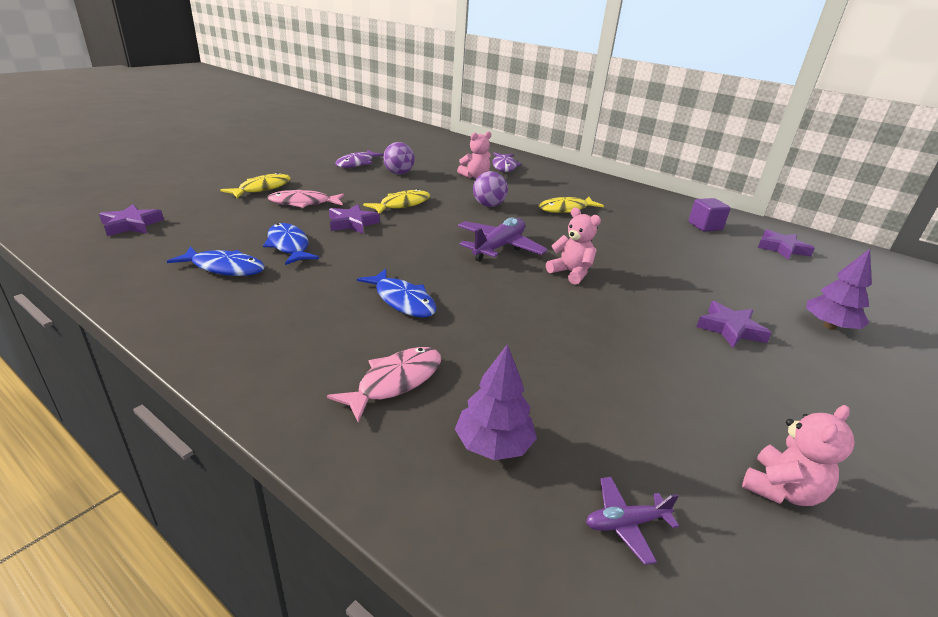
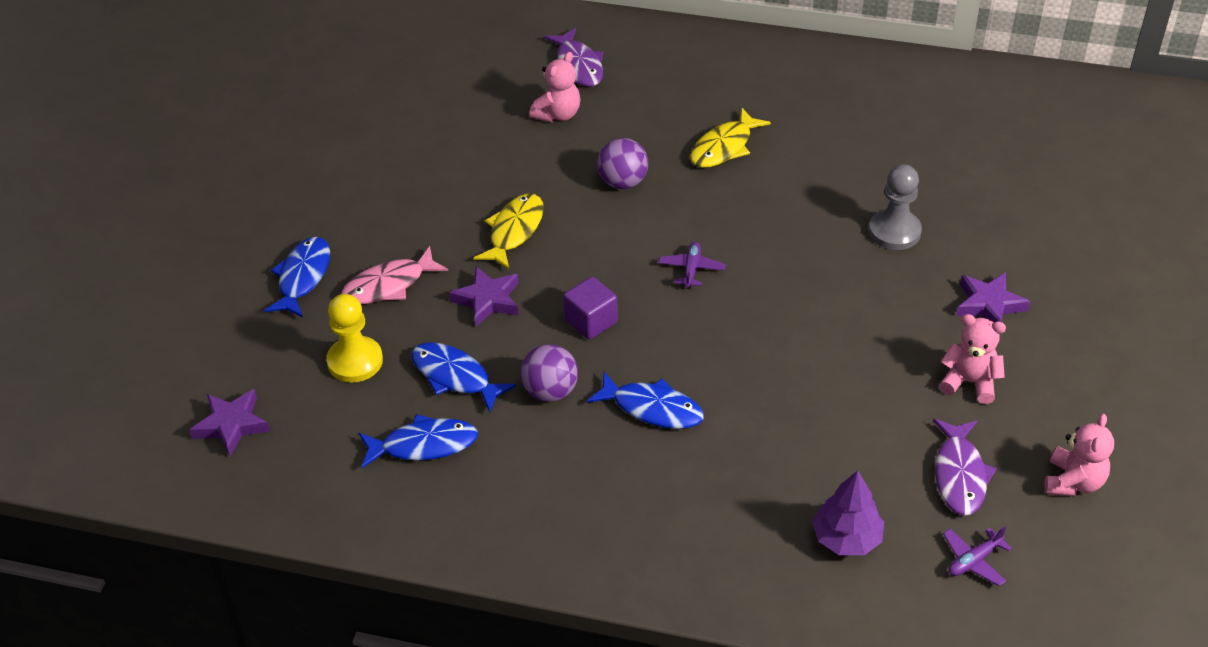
camera: 20 degrees left, 15 degrees up
yellow fish [220,172,291,198] -> blue fish [264,237,330,318]
pink fish [327,347,441,423] -> none
purple fish [335,150,384,168] -> purple fish moved to [933,419,997,516]
purple ball [383,142,415,174] -> purple ball moved to [521,344,578,402]
purple plane [458,217,548,262] -> purple plane [659,242,726,289], size x0.52
pink teddy bear [546,207,601,285] -> pink teddy bear moved to [939,314,1006,404]
purple cube [688,198,731,231] -> purple cube moved to [563,277,618,340]
purple star [758,229,815,260] -> none
purple tree [806,249,872,330] -> none
none -> yellow pawn [326,294,383,383]
none -> grey pawn [869,164,922,250]

